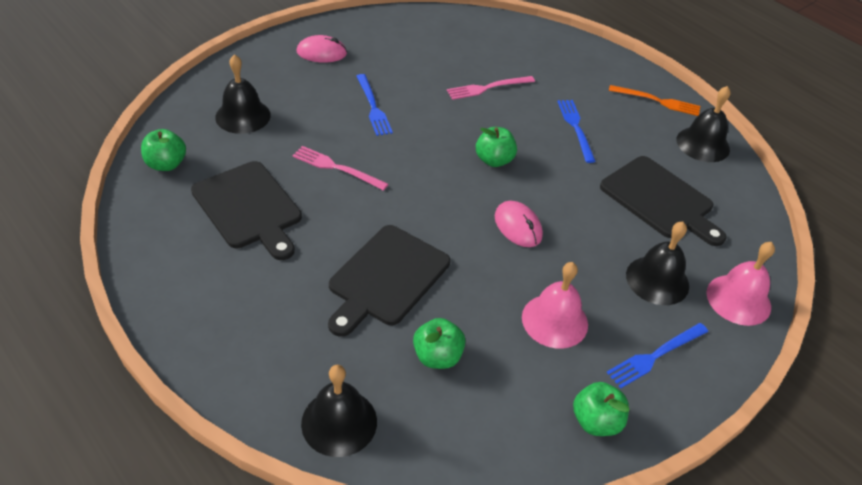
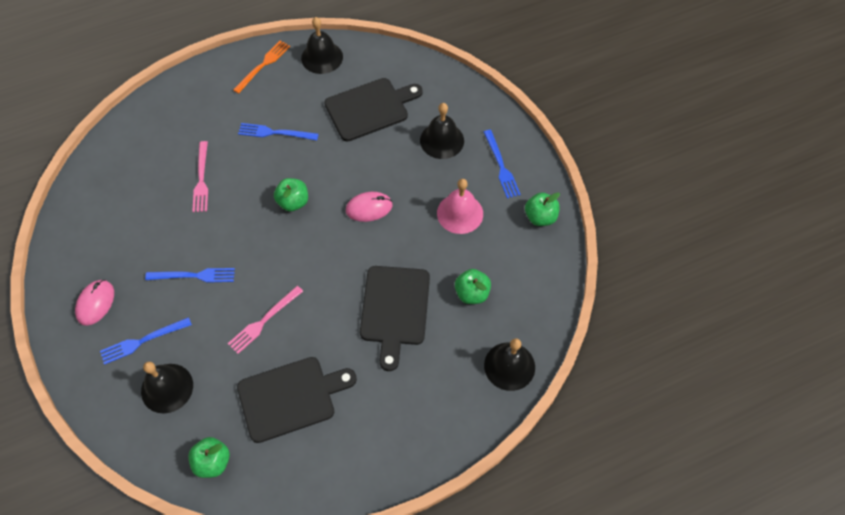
camera: 70 degrees left, 15 degrees up
black cutting board [328,225,450,337] -> black cutting board turned 45 degrees clockwise [360,266,430,371]
pink bell [706,242,775,326] -> none
none -> blue fork [100,317,192,365]

